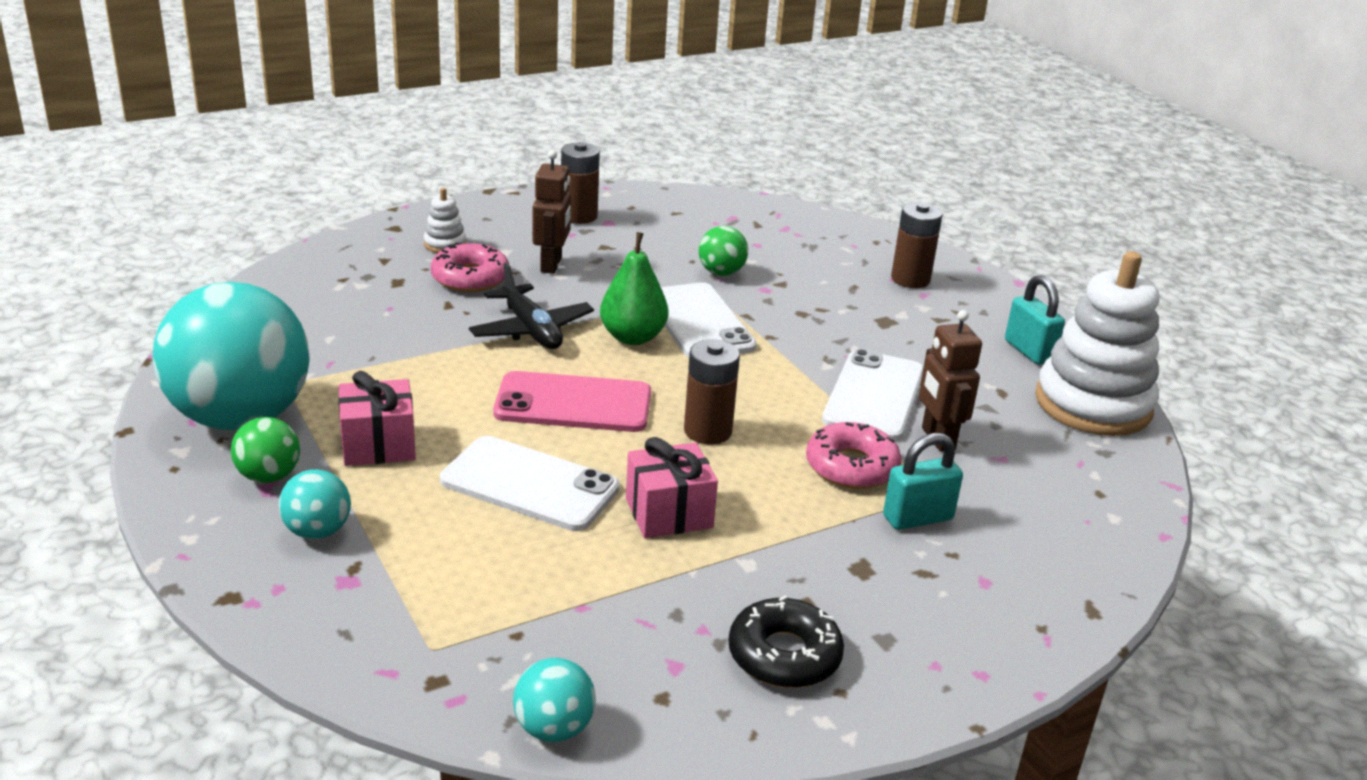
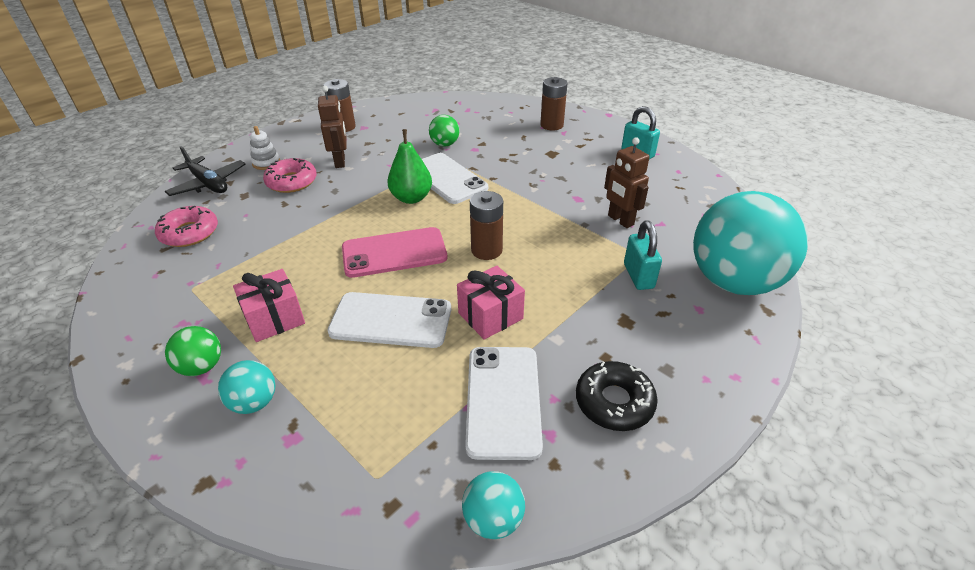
camera: 15 degrees left, 10 degrees up
turquoise ball [152,282,310,430] -> turquoise ball moved to [693,191,808,295]
black plane [469,263,594,349] -> black plane moved to [165,146,246,196]
pink donut [806,422,902,489] -> pink donut moved to [155,206,218,247]
white phone [822,349,924,441] -> white phone moved to [465,347,543,460]
turquoise padlock [883,433,963,530] -> turquoise padlock turned 60 degrees counterclockwise [624,220,662,290]
white stacking toy [1035,251,1159,436] -> none

